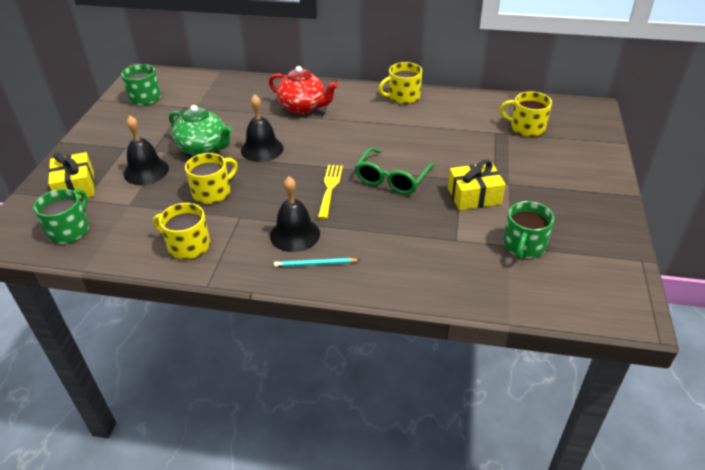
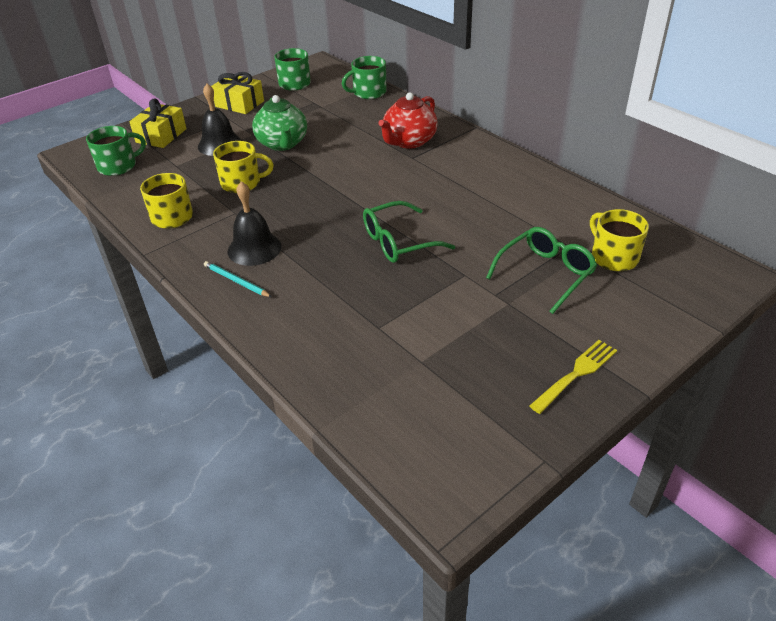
camera: 40 degrees right, 0 degrees up
black bell [241,94,284,162] -> none
red teapot [269,66,338,114] -> red teapot turned 60 degrees clockwise [378,92,438,149]
yellow fork [318,165,343,219] -> yellow fork moved to [529,340,617,414]
yellow mug [379,62,422,104] -> none
yellow gift [448,160,505,210] -> yellow gift moved to [211,72,264,114]
green mug [503,201,554,260] -> green mug moved to [342,56,387,99]
none -> green glasses [486,227,597,314]

